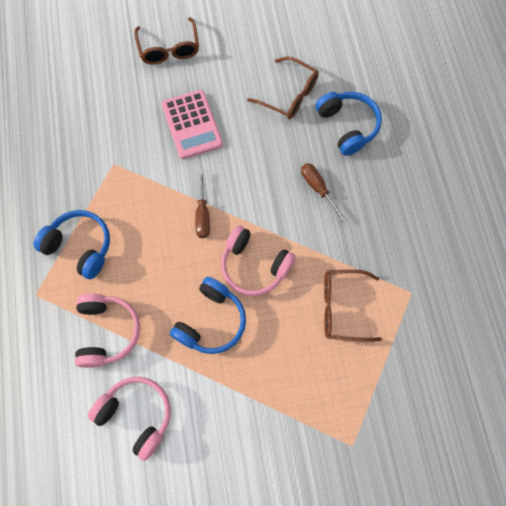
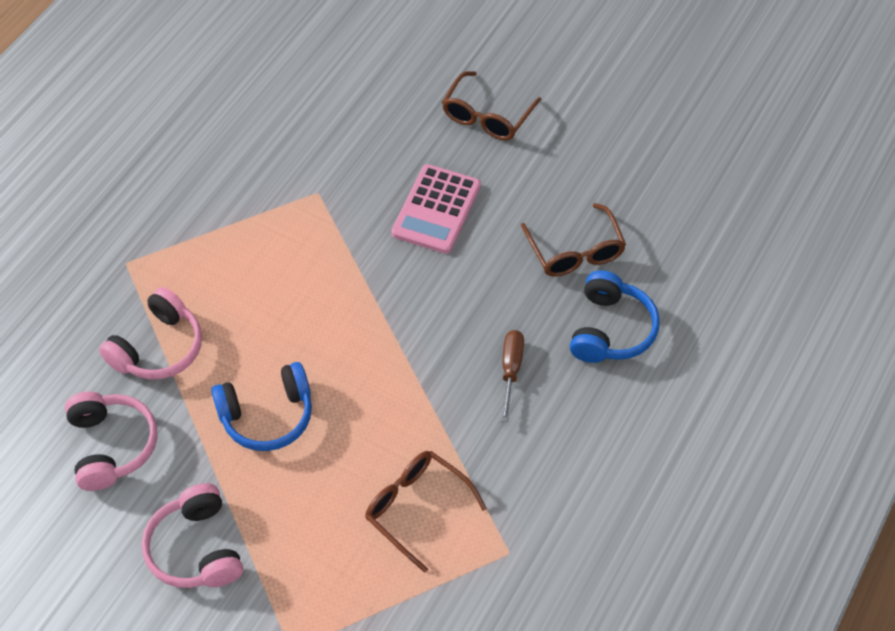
camera: 40 degrees right, 15 degrees down
blue headphones [33,210,110,279] -> none
brown screwdriver [195,170,210,238] -> none
pink headphones [221,225,296,296] -> pink headphones moved to [141,483,243,588]

